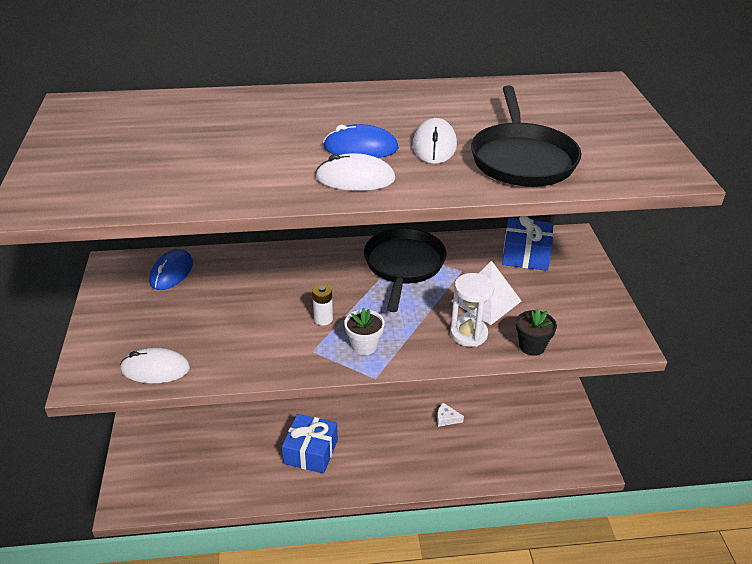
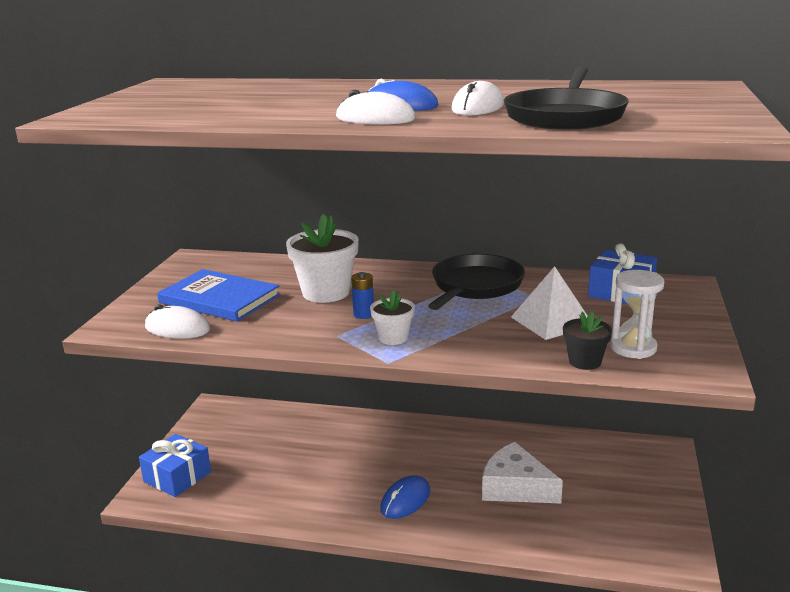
camera: 20 degrees right, 15 degrees down
blue mouse [149,249,193,290] -> blue mouse moved to [381,475,430,519]
blue gift [282,414,338,474] -> blue gift moved to [139,434,211,497]
white battery [312,284,333,326] -> blue battery [351,272,374,319]
white cheese [437,403,464,427] -> white cheese [482,442,563,503], size x2.43
white hourglass [450,273,494,347] -> white hourglass moved to [610,270,664,359]
none -> blue book [157,269,280,322]
none -> white flower pot [286,214,359,303]

